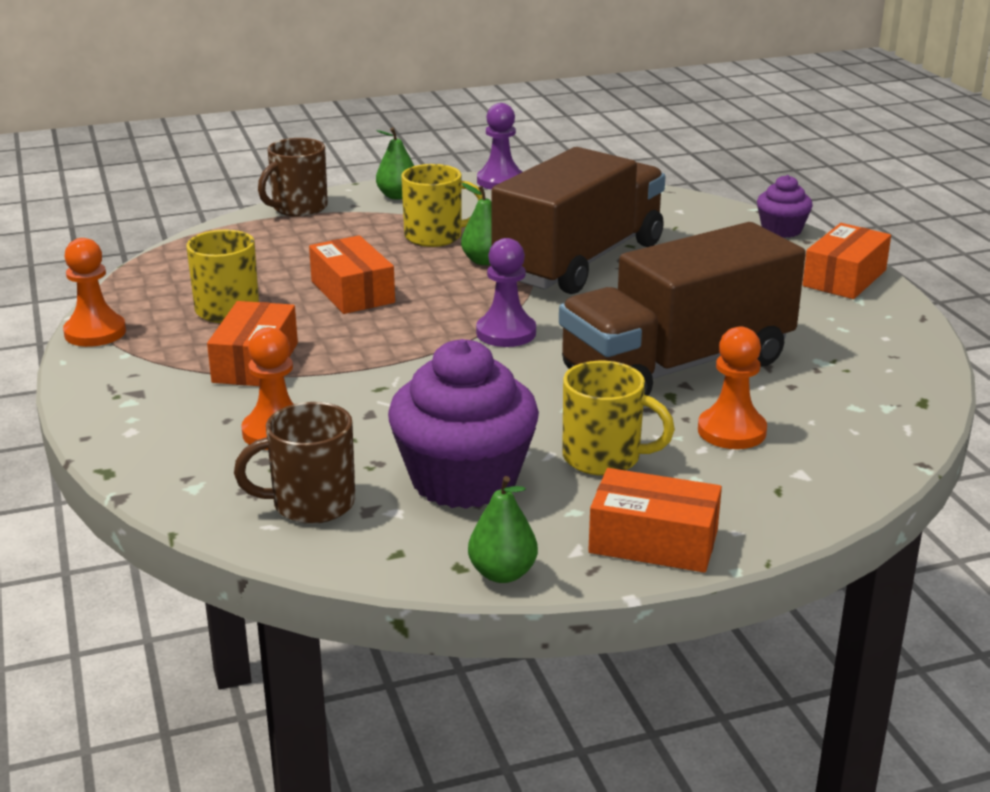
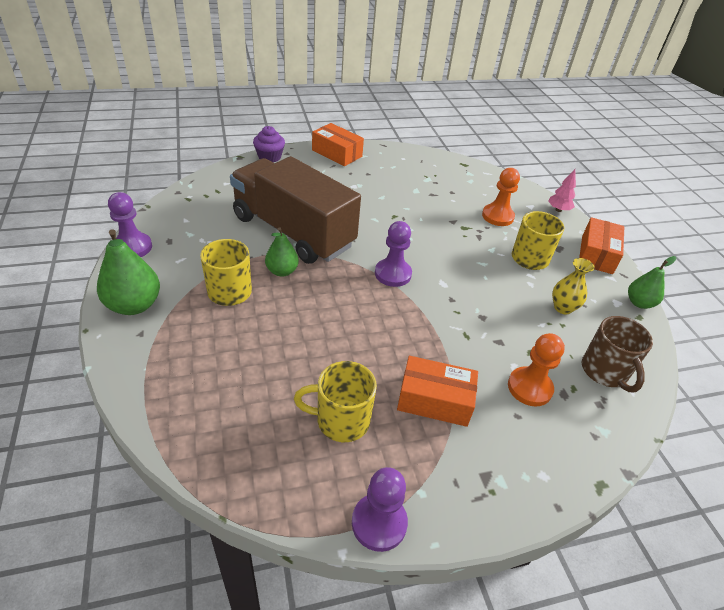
camera: 90 degrees left, 15 degrees up
orange pawn [63,238,126,347] -> purple pawn [352,467,408,552]
brown mug [258,138,328,217] -> none
orange box [309,235,395,314] -> none
green pear [376,128,414,200] -> green pear [97,229,160,315], size x1.57
purple cupcake [388,339,539,509] -> yellow vase [552,258,595,314]
brown truck [559,222,806,396] -> none
none -> pink tree [548,169,576,212]

